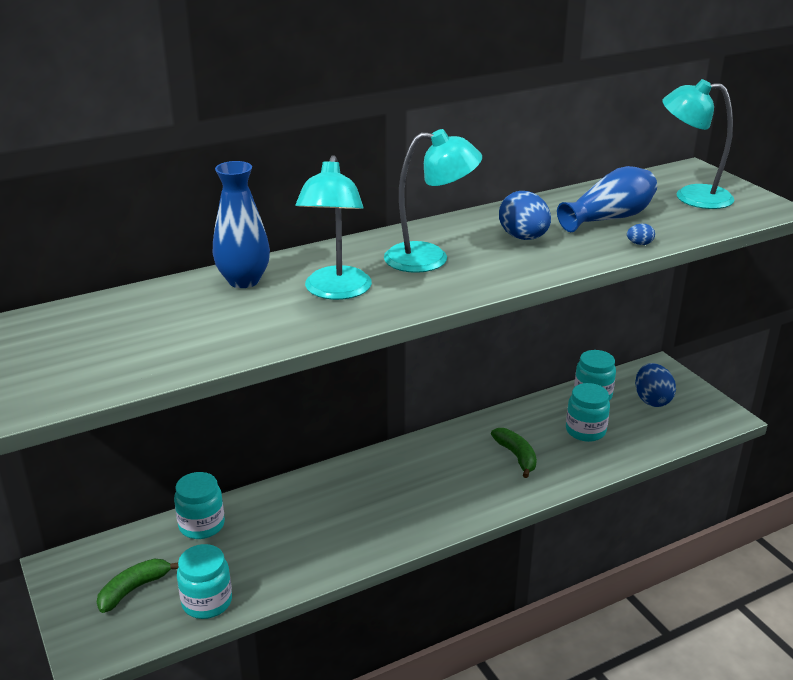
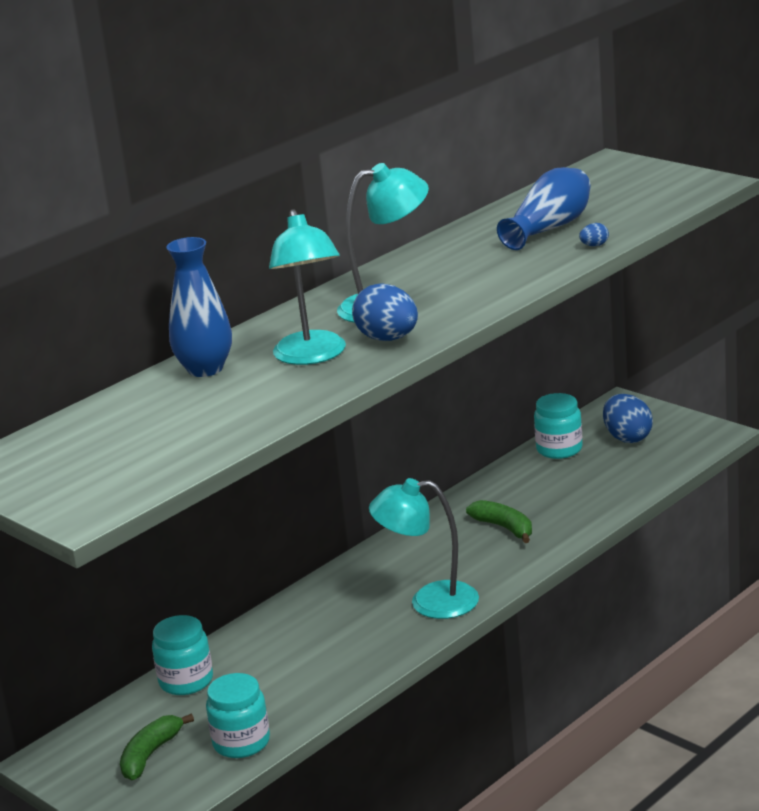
camera: 15 degrees left, 5 degrees down
blue egg [499,191,551,240] -> blue egg moved to [352,283,418,341]
turquoise jar [566,383,610,442] -> none
turquoise lamp [662,79,734,209] -> turquoise lamp moved to [369,478,479,619]

